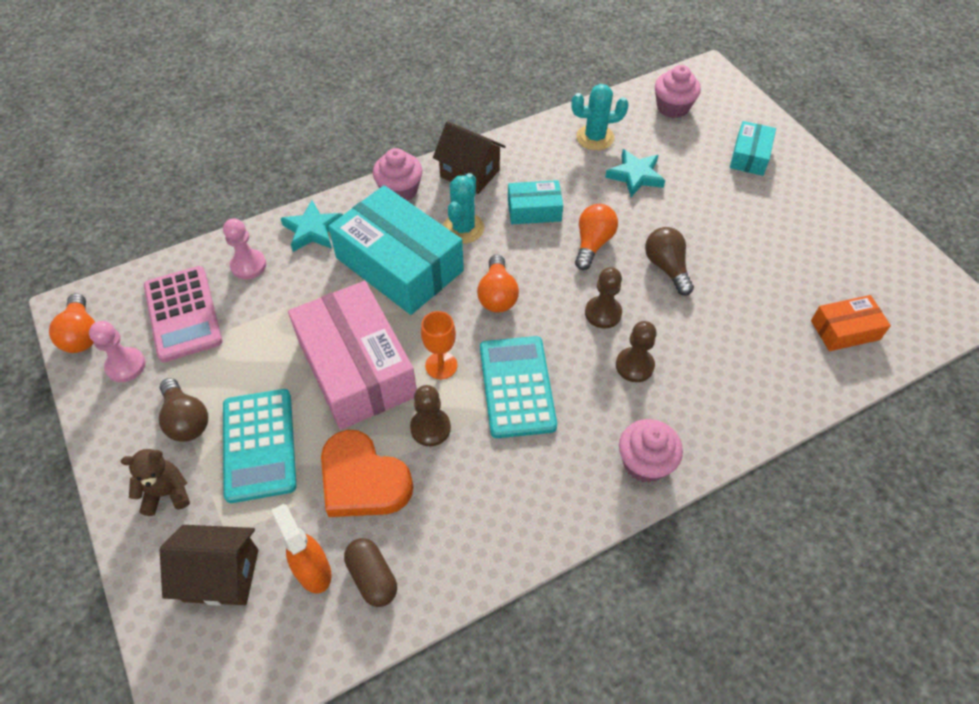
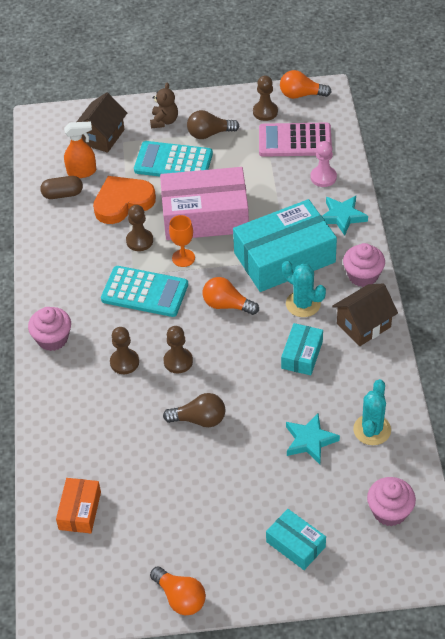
camera: 115 degrees right, 5 degrees down
pink pawn [89,321,146,382] -> brown pawn [253,76,278,121]
orange light bulb [575,204,618,270] -> orange light bulb moved to [150,566,206,615]

